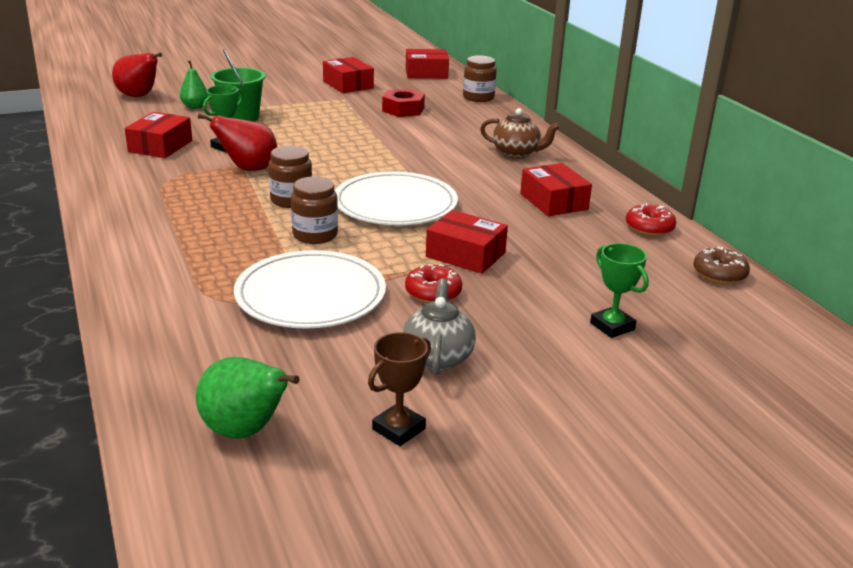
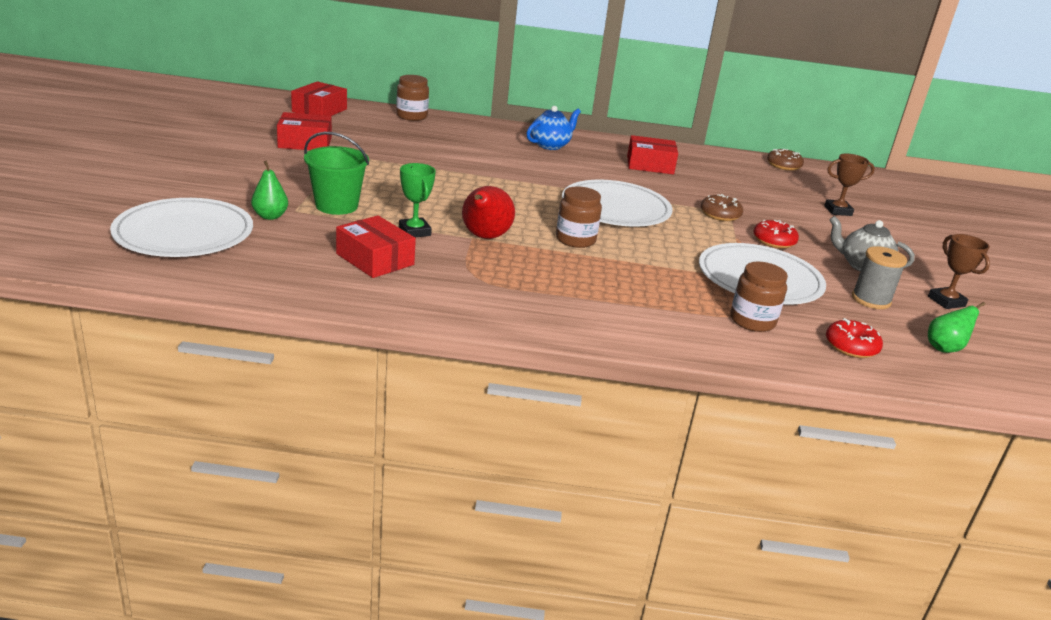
camera: 65 degrees left, 0 degrees up
red pear [112,53,162,97] -> white plate [110,198,253,257]
green pear [196,357,300,439] -> green pear [928,302,985,353], size x0.66
brown jar [291,177,338,244] -> brown jar moved to [730,262,788,332]
red nut [382,88,425,117] -> none
red box [426,210,508,274] -> brown donut [701,194,743,221]
brown teapot [480,108,560,158] -> blue teapot [526,106,581,150]
green trophy [590,243,649,338] -> brown trophy [824,153,875,216]
red donut [626,203,676,236] -> red donut moved to [826,318,883,358]
none -> grey spool [852,246,907,309]

